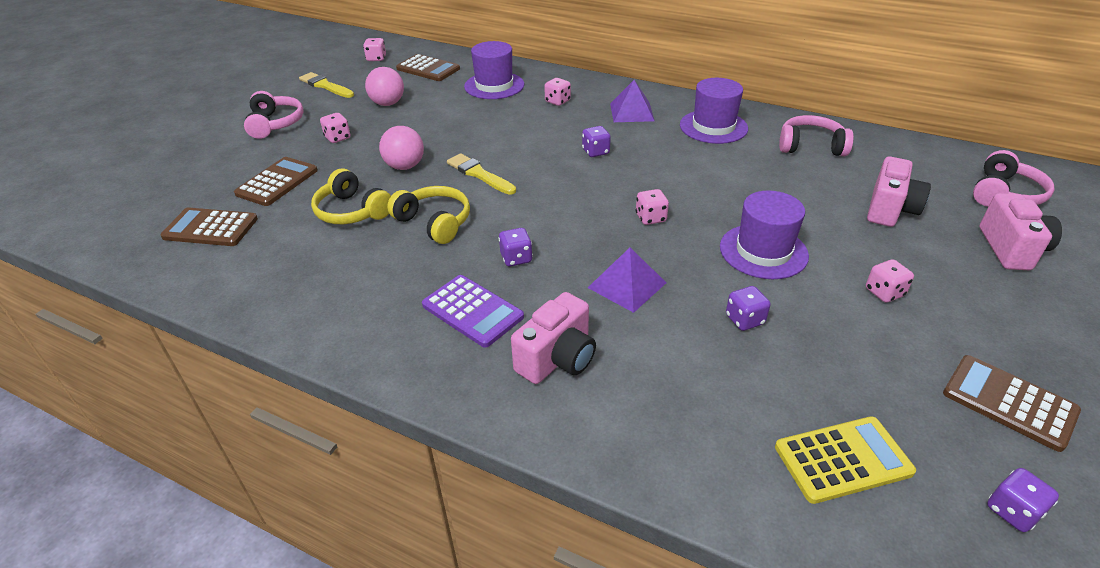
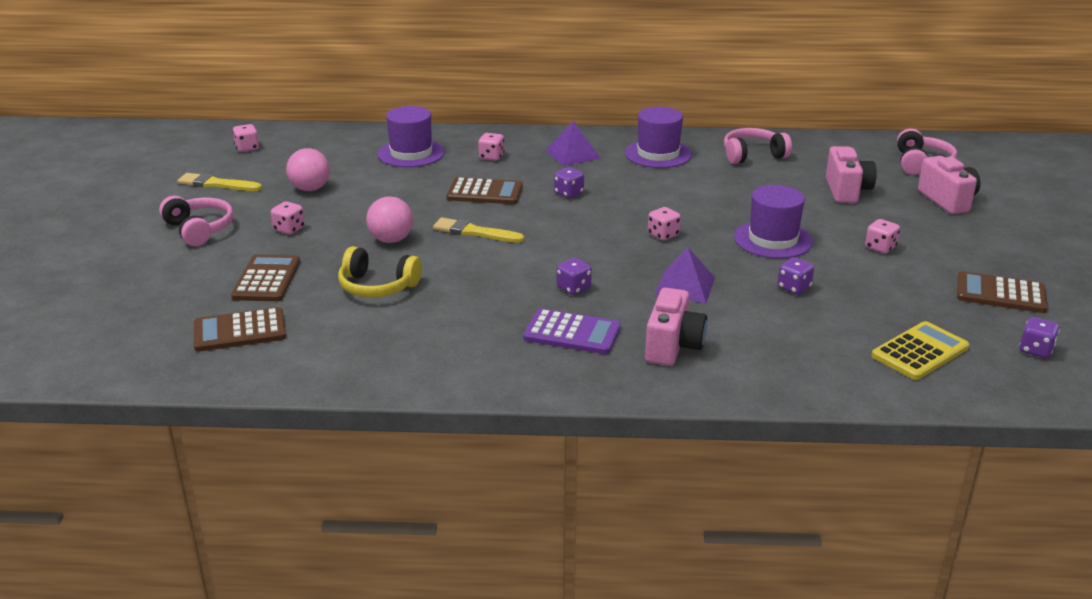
camera: 25 degrees left, 10 degrees down
yellow headphones [387,186,470,244] -> none
brown calculator [396,54,460,81] -> brown calculator moved to [447,177,523,204]

